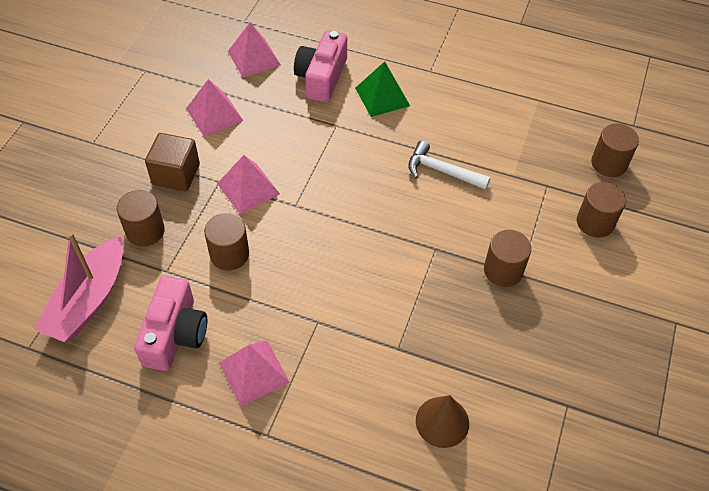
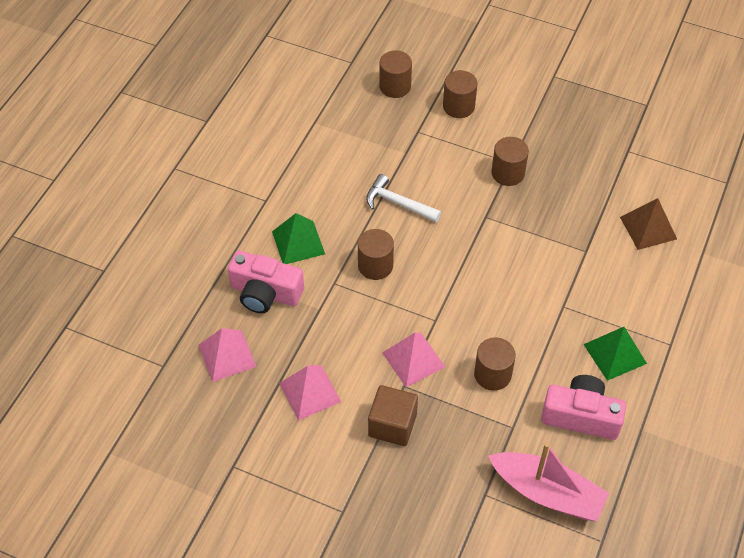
camera: 85 degrees left, 0 degrees up
brown cylinder [117,190,165,247] -> brown cylinder moved to [358,229,394,280]
pink pyramid [219,340,290,406] -> green pyramid [583,327,647,381]
white hammer [408,141,491,190] -> white hammer turned 90 degrees clockwise [366,174,441,222]
brown cone [416,395,469,448] -> brown pyramid [620,198,677,250]

